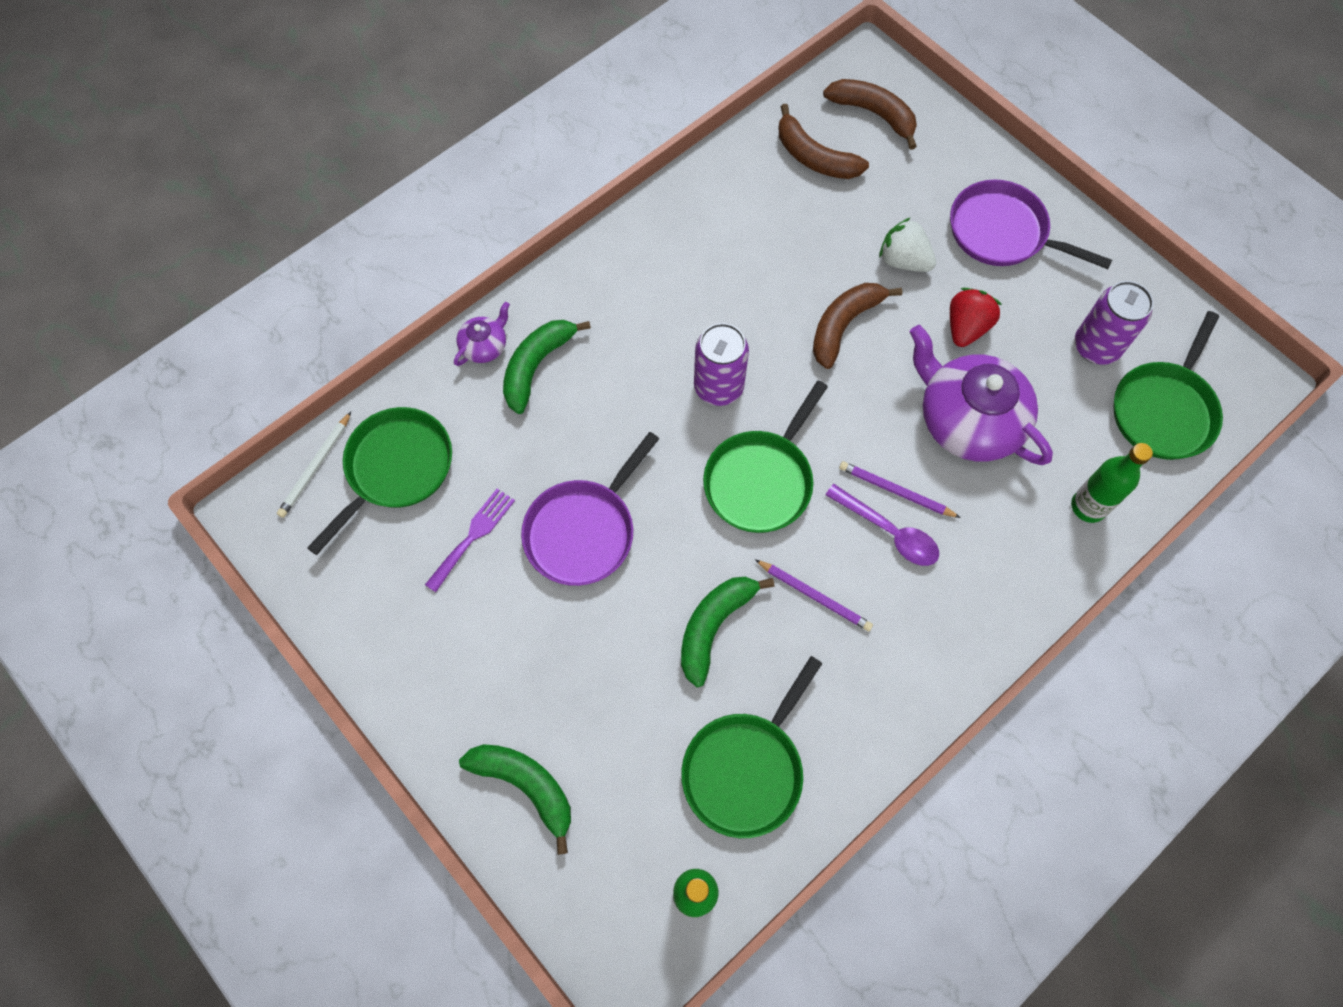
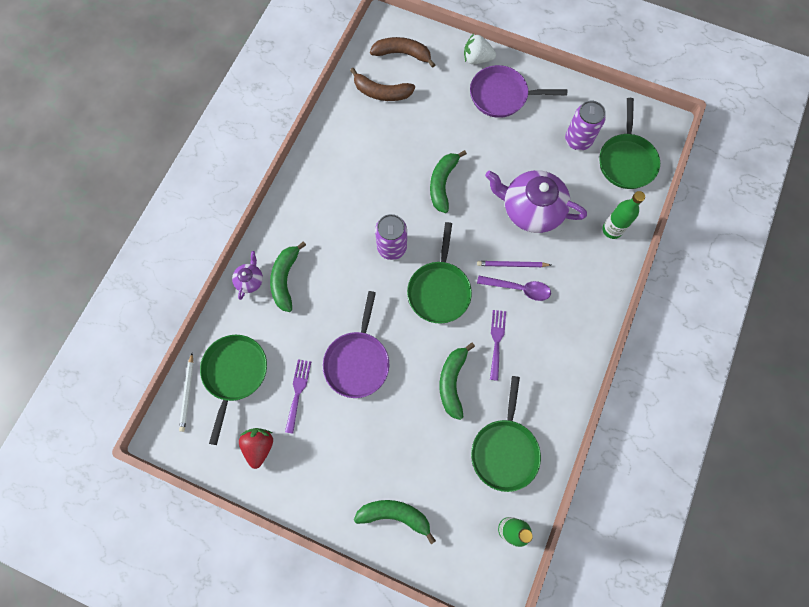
camera: 25 degrees left, 5 degrees up
purple pencil [755,559,873,631] -> purple fork [490,310,506,381]
brown banana [813,283,902,369] -> green banana [430,150,467,213]
white strawberry [879,217,936,272] -> white strawberry moved to [464,34,496,64]
red strawberry [950,288,1002,347] -> red strawberry moved to [239,428,273,469]

